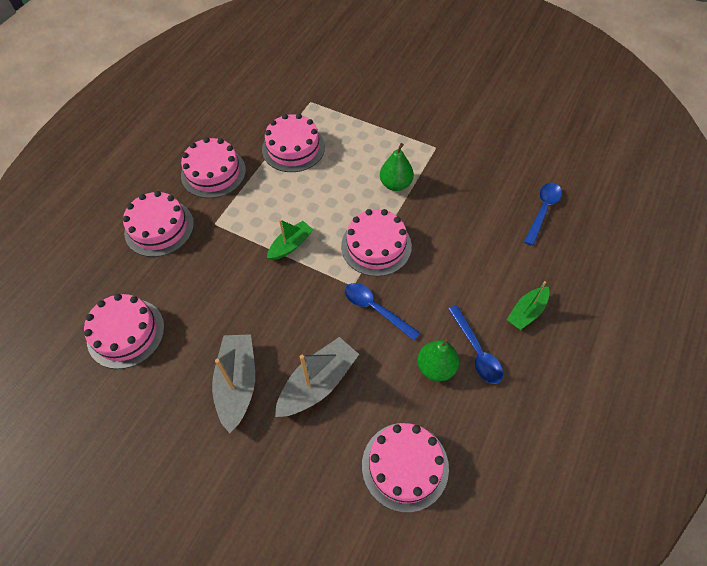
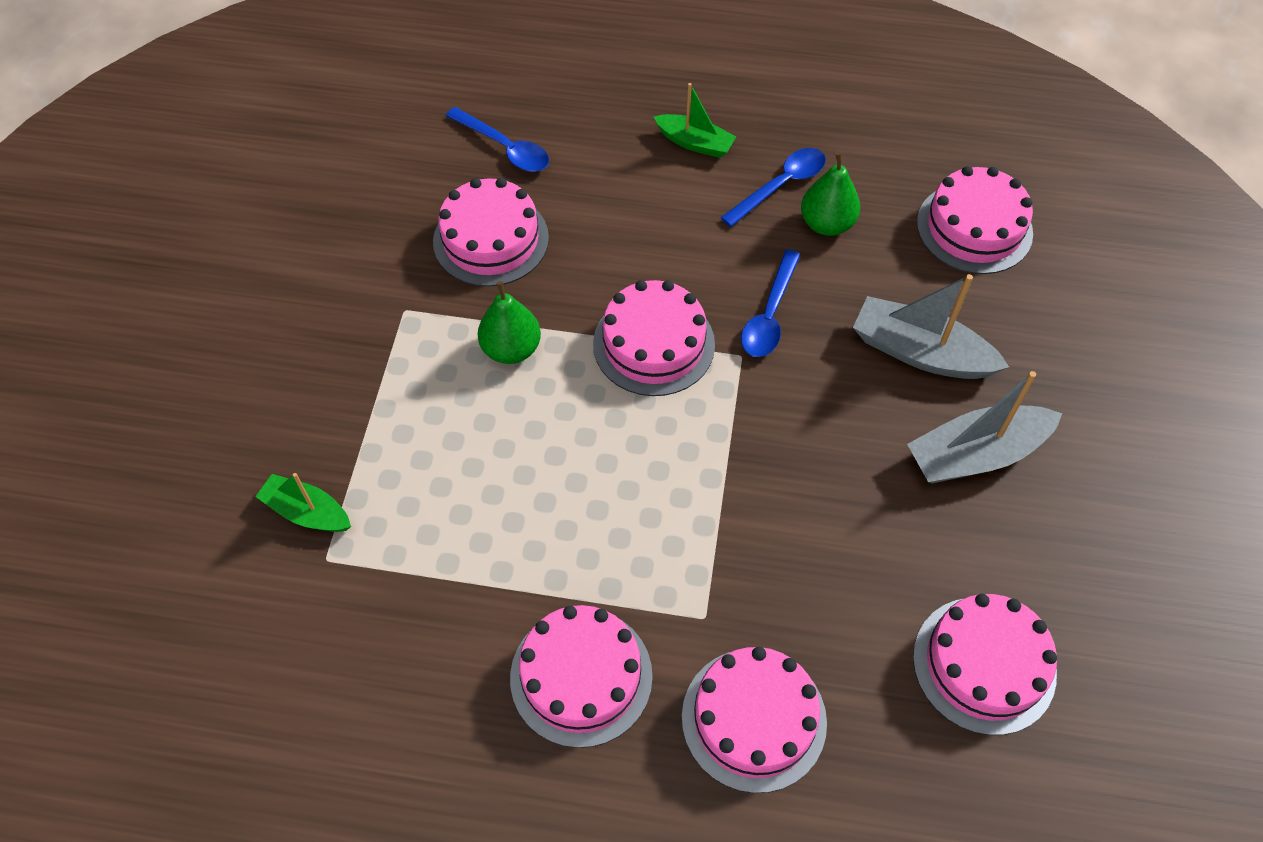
camera: 110 degrees left, 0 degrees up
pink cake [262,114,325,172] -> pink cake moved to [433,178,549,287]
green boat [267,219,313,260] -> green boat moved to [255,473,351,532]
blue spoon [524,183,562,246] -> blue spoon turned 150 degrees counterclockwise [446,107,549,172]

